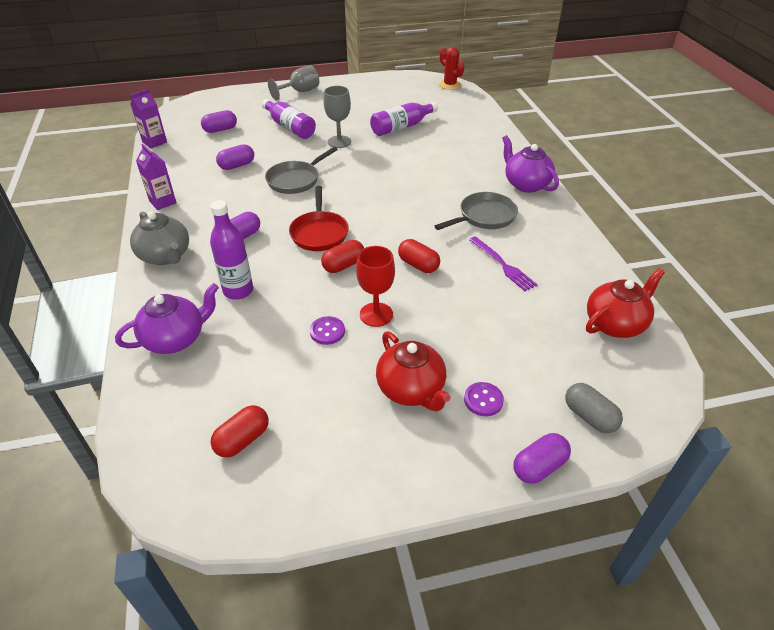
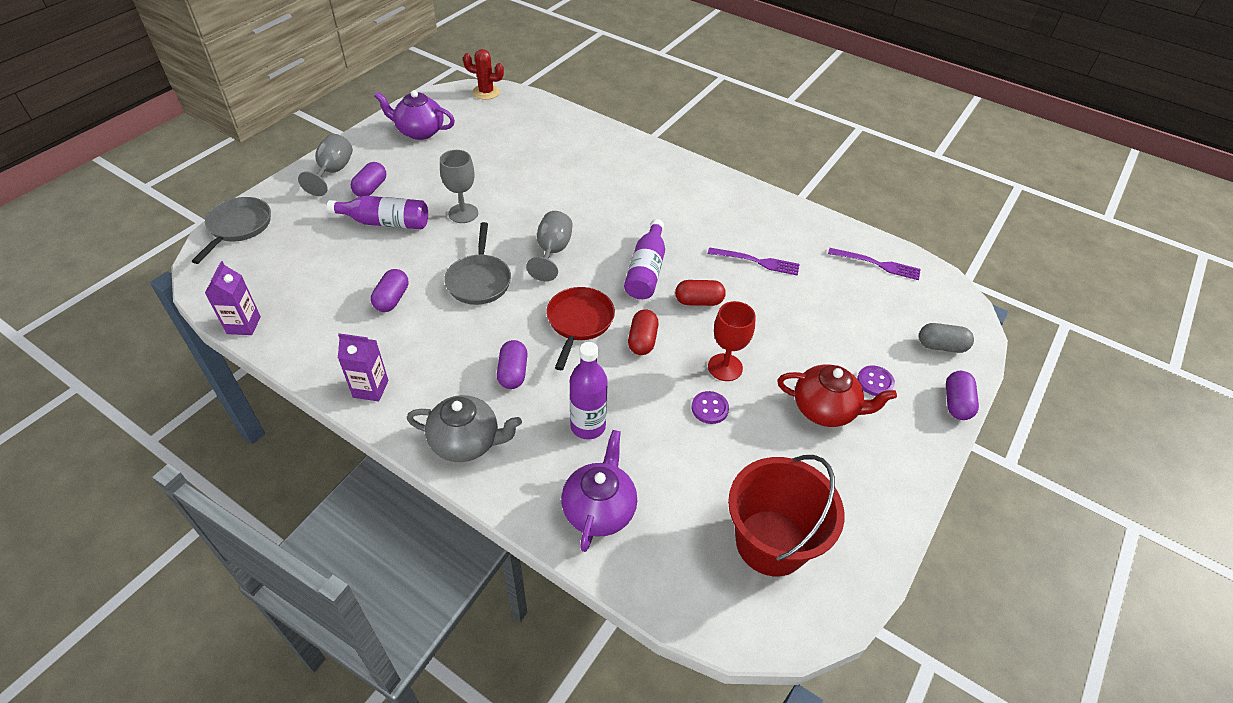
camera: 45 degrees left, 5 degrees up
purple capsule [201,110,237,133] -> purple capsule moved to [351,162,386,197]
red capsule [210,405,269,458] -> red bucket [728,455,845,576]
red pan [289,186,349,251] -> red pan turned 120 degrees counterclockwise [546,287,615,370]
purple bottle [370,102,438,136] -> purple bottle moved to [624,219,665,299]
grey pan [435,192,518,230] -> grey pan moved to [192,197,271,264]
purple teapot [502,135,559,193] -> purple teapot moved to [374,90,455,140]
red teapot [586,268,665,338] -> purple fork [828,248,921,280]
none -> grey goblet [526,211,573,281]

